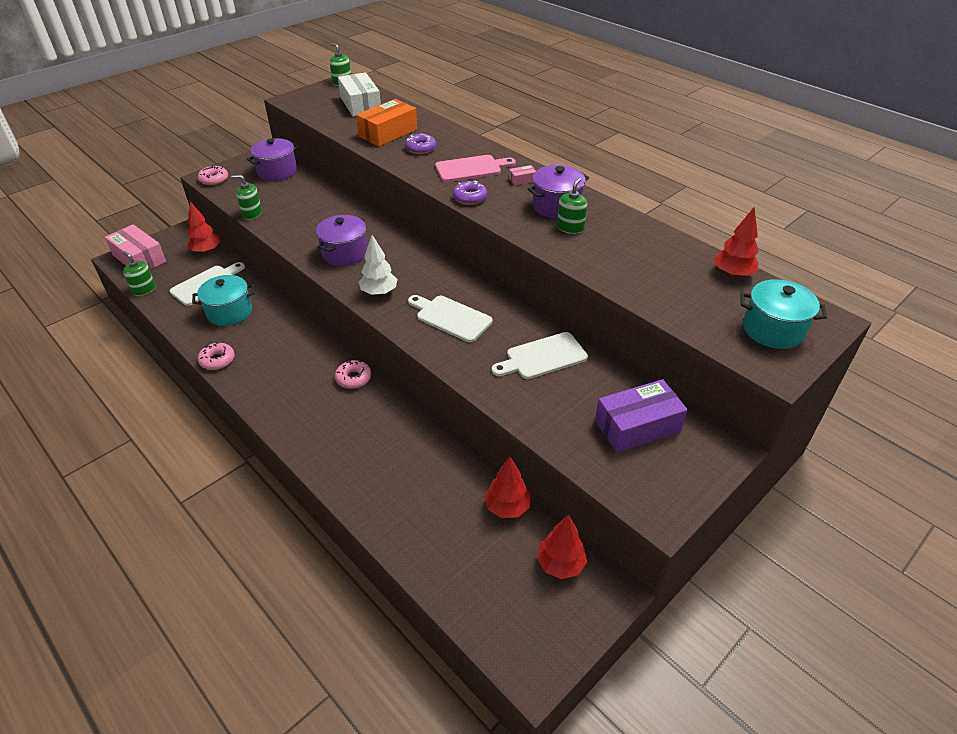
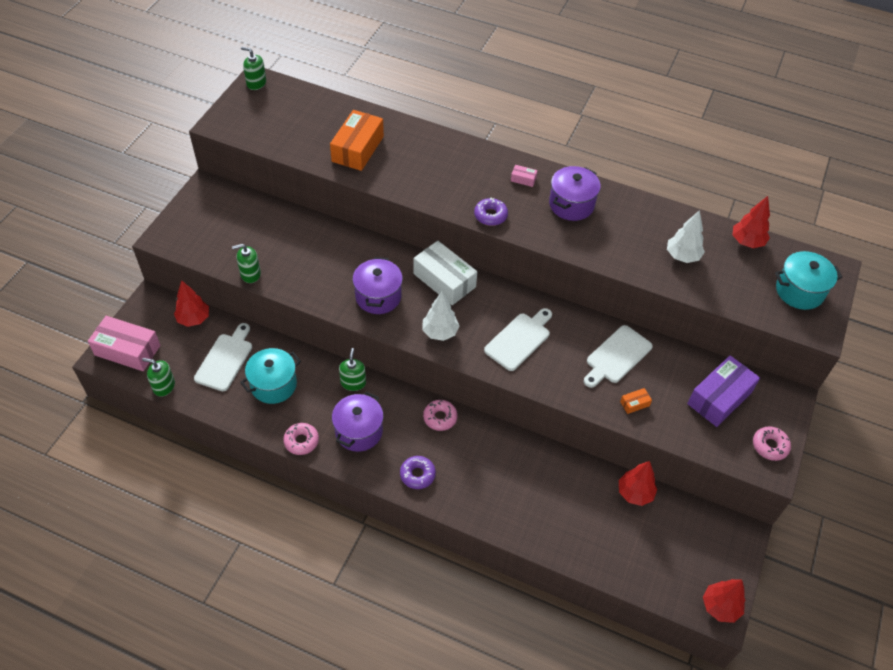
camera: 25 degrees left, 10 degrees up
pink donut [198,166,228,185] -> pink donut moved to [753,426,791,461]
purple pot [247,138,299,181] -> purple pot moved to [332,392,384,452]
white box [338,72,381,117] -> white box moved to [413,241,477,305]
purple donut [405,134,436,154] -> purple donut moved to [400,456,436,489]
white cutting board [408,295,493,342] -> white cutting board turned 120 degrees clockwise [484,308,552,371]
pink cutting board [435,155,516,182] -> none
pink box [509,165,536,185] -> pink box turned 60 degrees clockwise [511,165,538,187]
red tree [537,515,587,579] -> red tree moved to [703,579,745,623]
green soap dispenser [557,178,587,234] -> green soap dispenser moved to [339,348,366,391]
none -> orange box [620,388,652,414]
none -> white tree [667,210,705,263]

